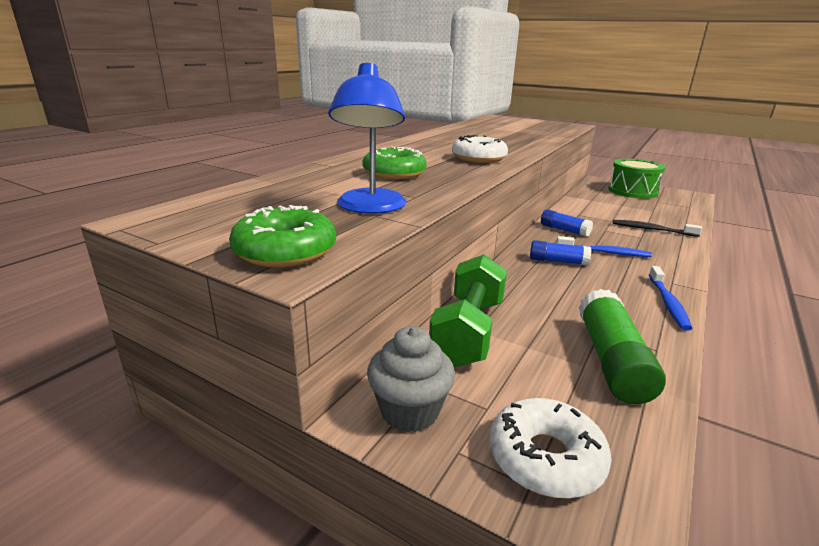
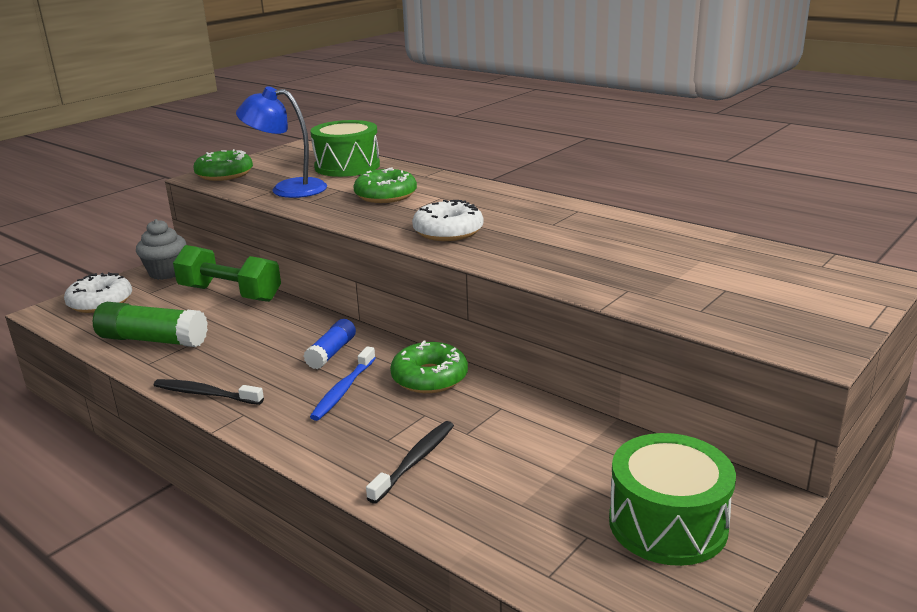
camera: 100 degrees right, 0 degrees up
blue glue stick [541,209,593,237] -> green donut [390,341,468,393]
blue toothbrush [649,266,693,331] -> black toothbrush [154,379,264,405]
none -> green drum [310,120,380,177]

